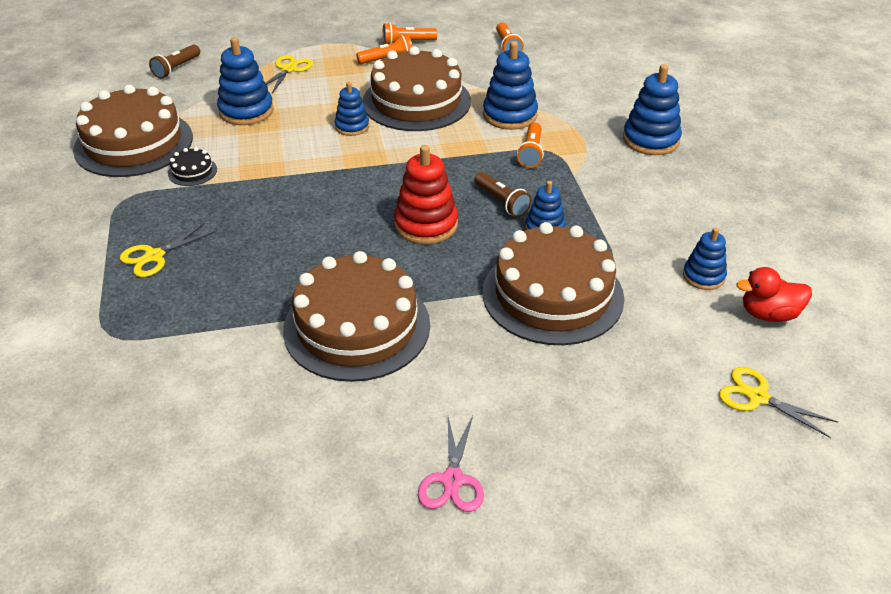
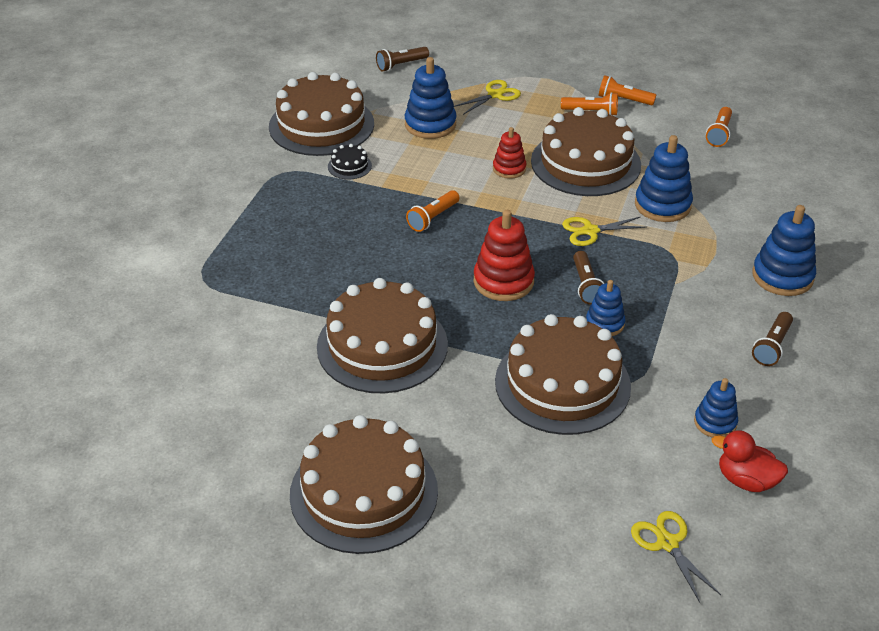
camera: 30 degrees right, 0 degrees up
yellow scissors [120,223,215,277] -> yellow scissors moved to [562,217,647,246]
blue stacking toy [335,82,369,136] -> red stacking toy [493,127,526,179]
pink scissors [418,416,484,512] -> brown cake [290,415,438,554]
orange flashlight [517,122,544,168] -> orange flashlight moved to [406,190,459,232]
none -> brown flashlight [752,312,793,366]

